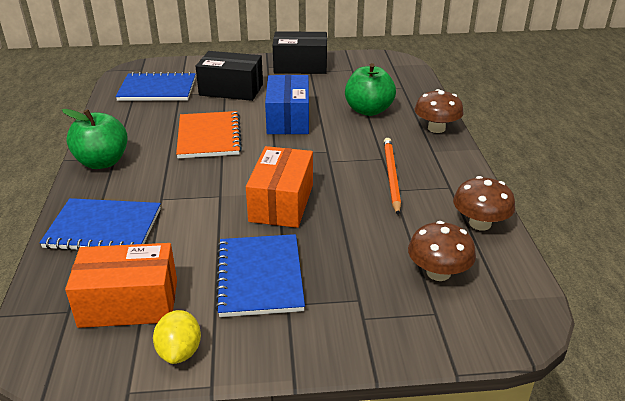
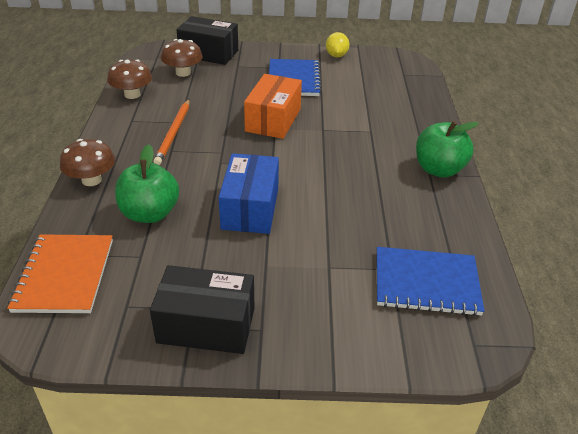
camera: 175 degrees left, 5 degrees up
blue notebook [39,198,161,250] -> none
orange box [65,243,177,328] -> none
orange notebook [176,111,242,158] -> orange notebook moved to [7,234,113,313]
black box [196,51,263,101] -> black box moved to [176,16,238,65]

